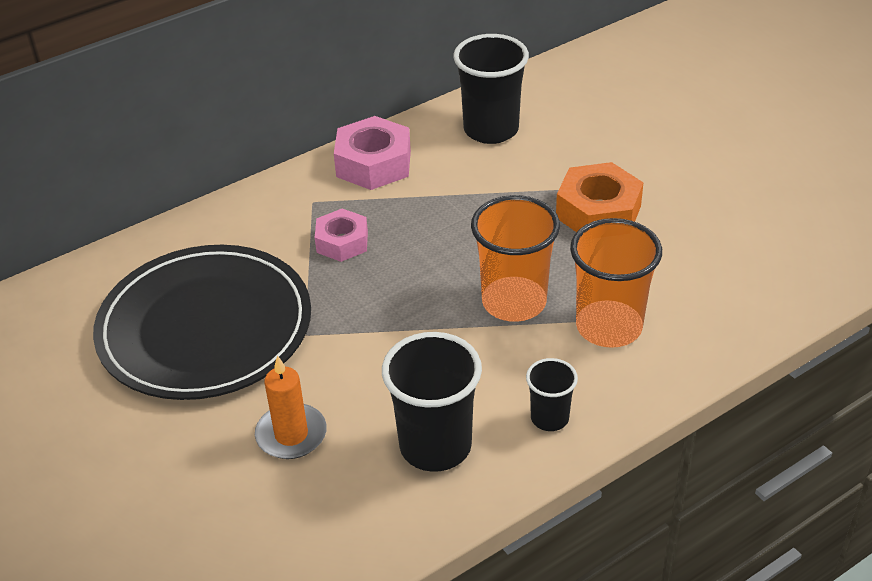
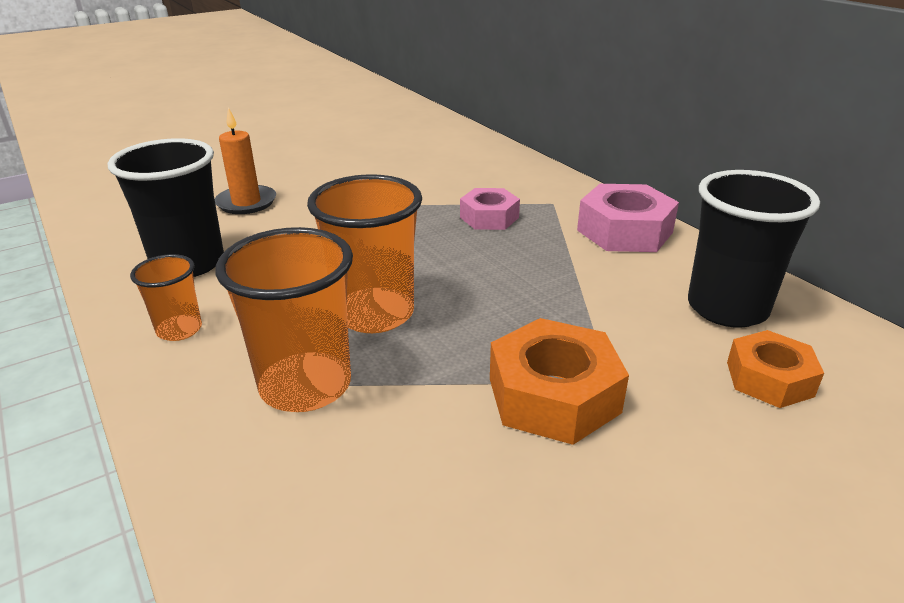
camera: 90 degrees right, 10 degrees down
black plate [93,245,311,400] -> none
black cup [526,358,578,431] -> orange cup [130,254,202,341]
none -> orange nut [727,330,824,408]

